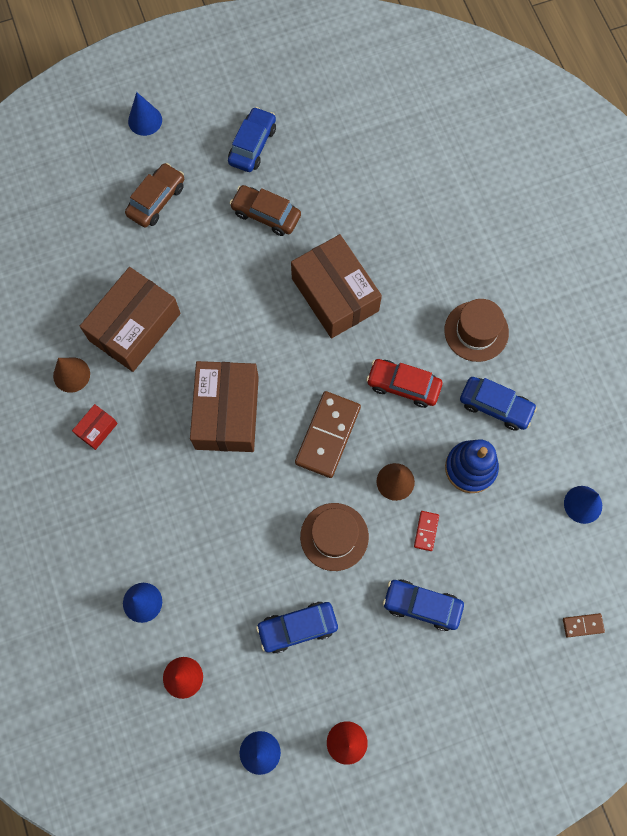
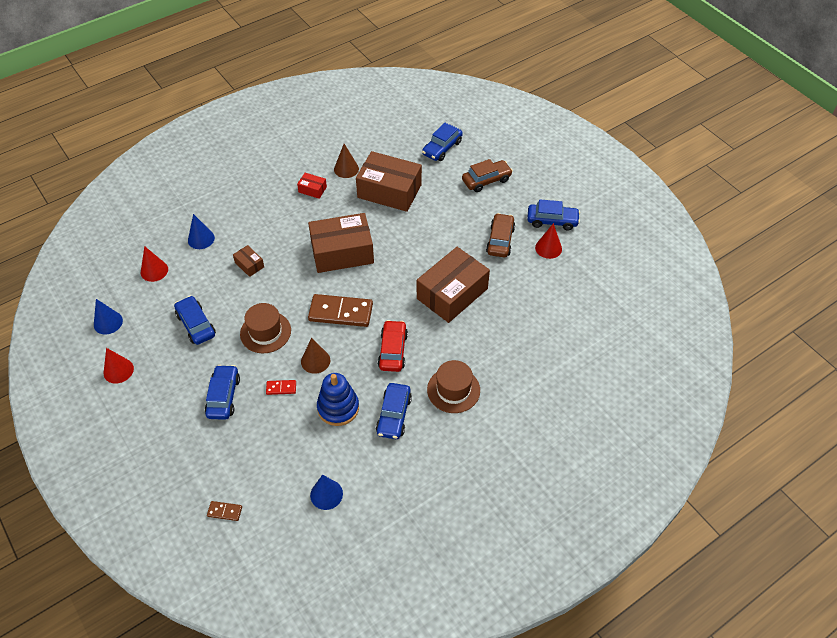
camera: 75 degrees right, 20 degrees down
brown car [125,163,184,228] -> brown car turned 45 degrees counterclockwise [462,159,513,192]
blue cone [128,92,162,136] -> none
brown domino [563,613,605,637] -> brown domino turned 60 degrees counterclockwise [207,501,242,521]
none -> brown box [233,245,264,277]
none -> blue car [422,123,463,161]
none -> red cone [535,223,562,259]

